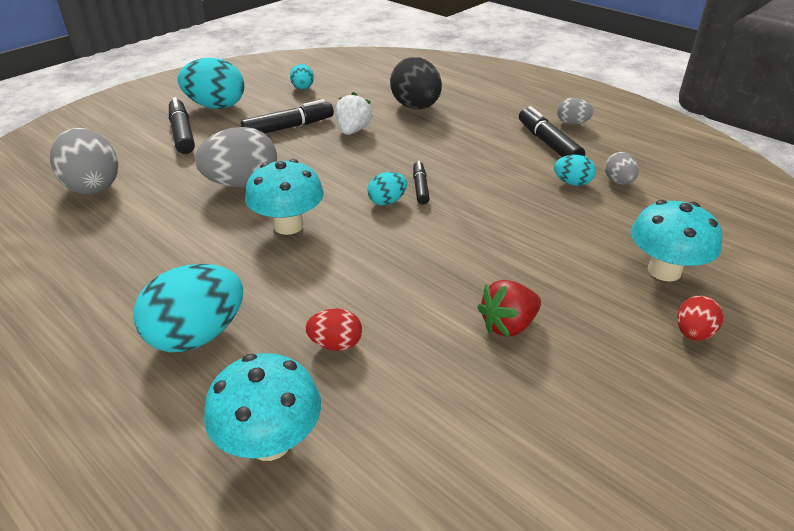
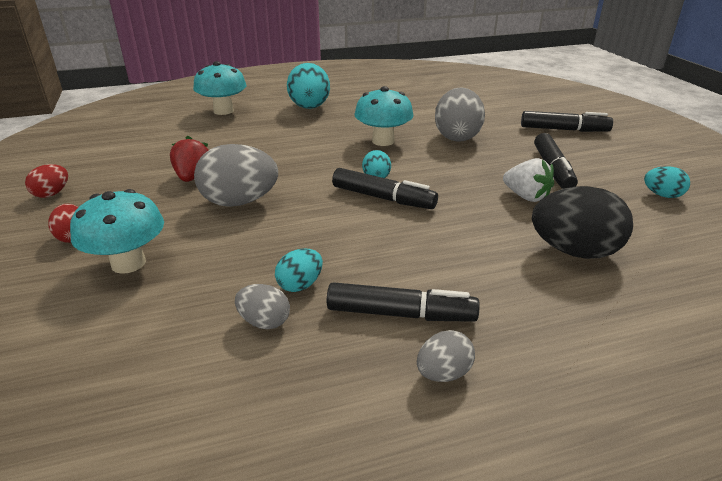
camera: 120 degrees right, 5 degrees down
grey egg [50,128,118,195] -> grey egg moved to [194,144,278,207]
turquoise egg [178,58,244,109] -> none
red egg [306,309,362,351] -> red egg moved to [25,164,68,198]
black marker [413,161,430,205] -> black marker [332,168,438,209], size x1.66

